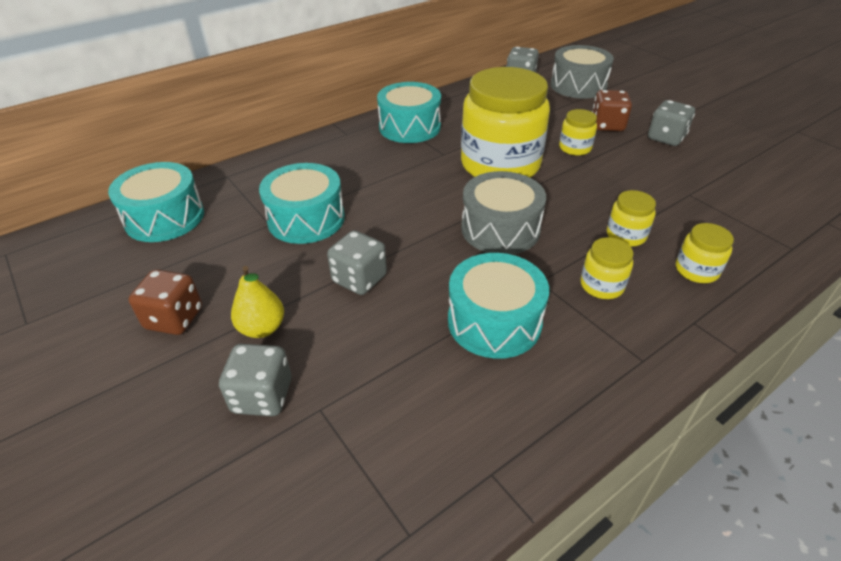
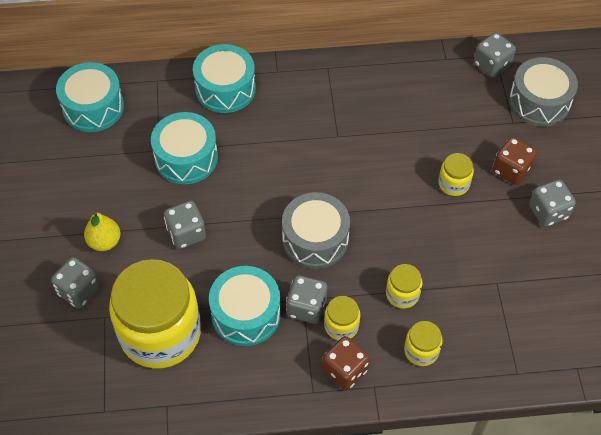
camera: 30 degrees right, 15 degrees up
brown dice [128,269,202,335] -> brown dice moved to [322,336,370,390]
turquoise drum [377,82,441,143] -> turquoise drum moved to [193,44,256,113]
yellow jar [461,67,550,177] -> yellow jar moved to [109,259,201,369]
none -> grey dice [286,275,327,324]

